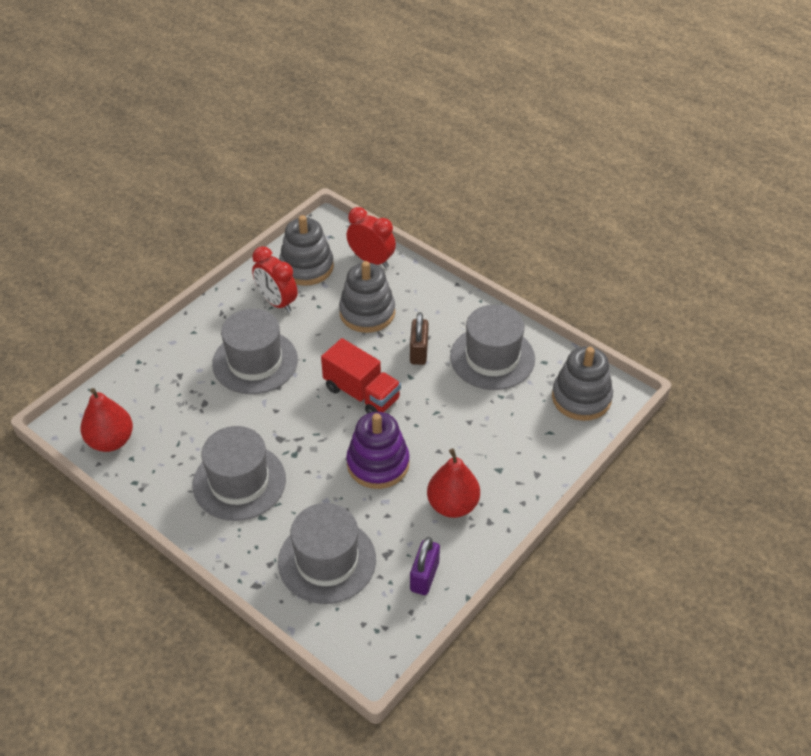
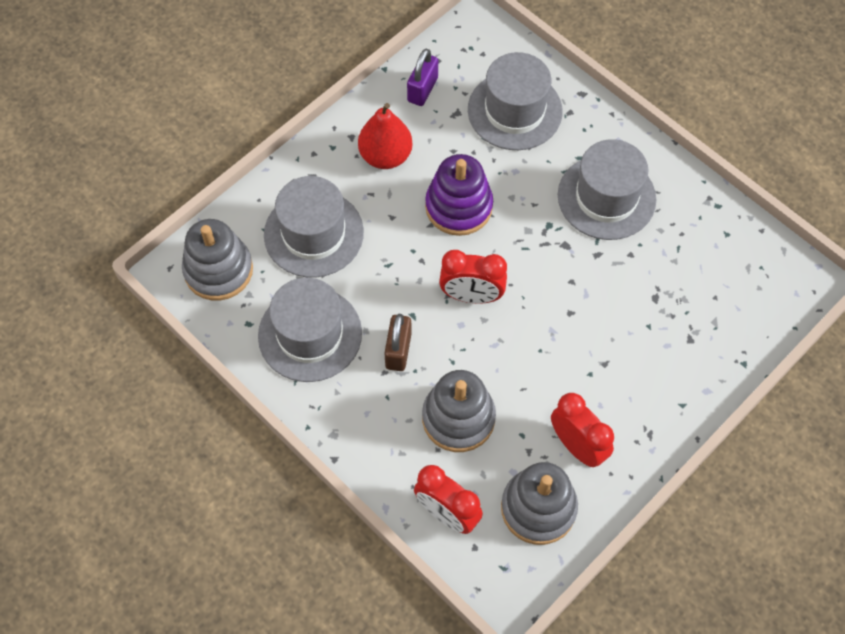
camera: 175 degrees left, 15 degrees up
red pear [80,388,133,452] -> none
grey hat [212,309,298,394] -> grey hat moved to [264,176,364,278]
red truck [321,338,401,414] -> red clock [439,250,507,304]

